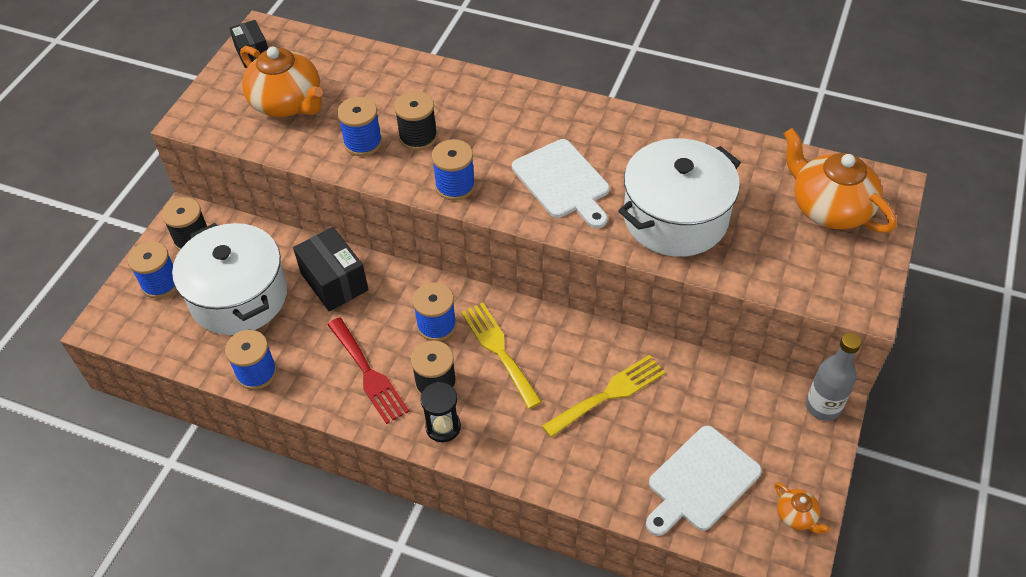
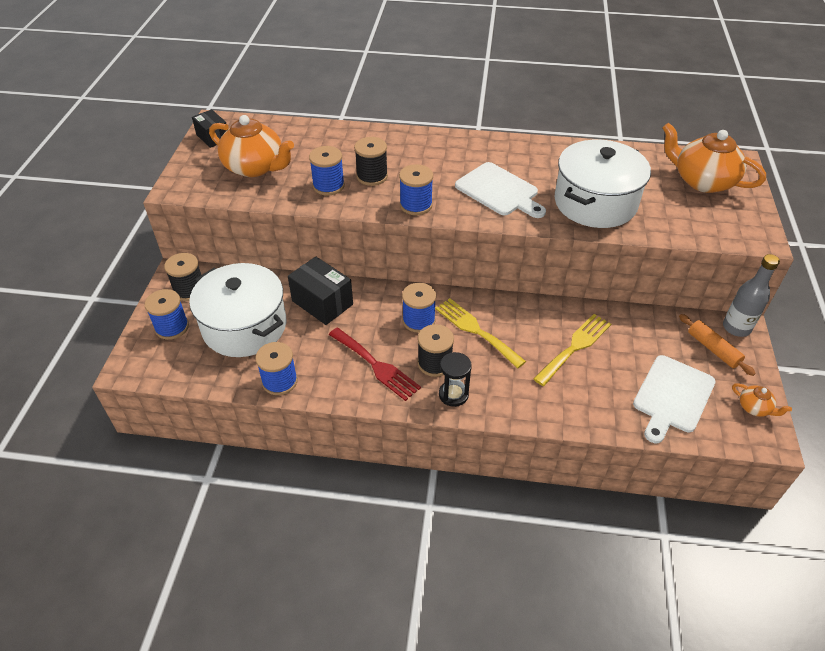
camera: 15 degrees left, 5 degrees down
none -> orange rolling pin [679,314,756,376]

